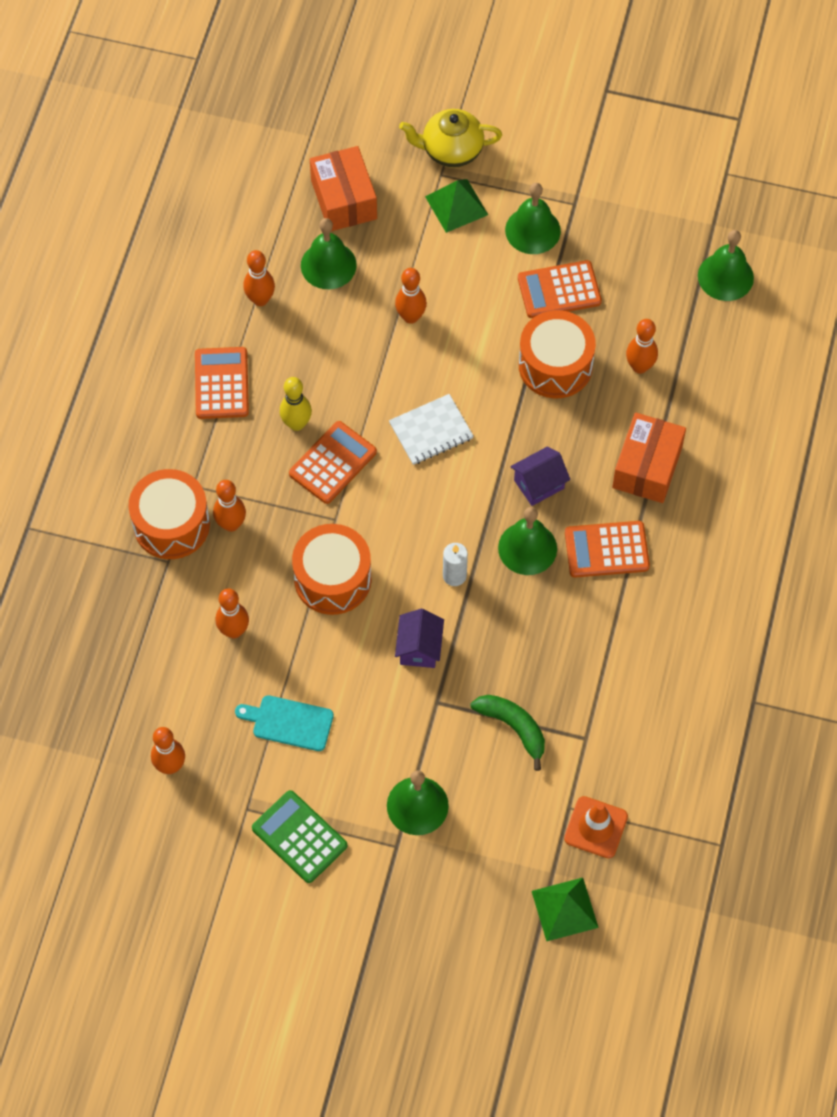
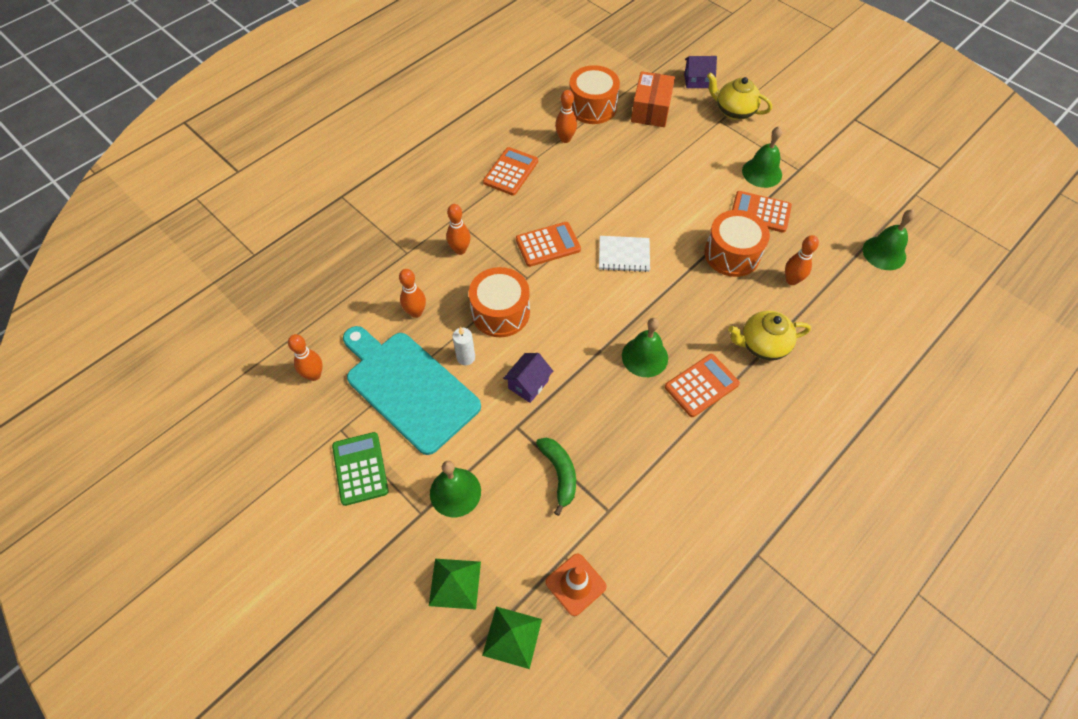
camera: 30 degrees right, 5 degrees down
orange drum [128,469,210,559] -> orange drum moved to [569,65,620,124]
turquoise cutting board [235,695,334,751] -> turquoise cutting board [343,326,481,455], size x2.18
yellow bowling pin [280,377,312,431] -> none
green bell [301,218,357,289] -> none
orange bowling pin [395,268,427,324] -> none
green pyramid [425,179,488,233] -> green pyramid moved to [429,559,481,609]
white candle [443,543,468,586] -> white candle moved to [452,327,475,365]
purple house [510,447,570,506] -> purple house moved to [684,56,717,88]
orange calculator [565,521,650,578] -> orange calculator turned 120 degrees clockwise [665,354,740,417]
orange box [612,412,686,503] -> yellow teapot [728,311,811,360]

